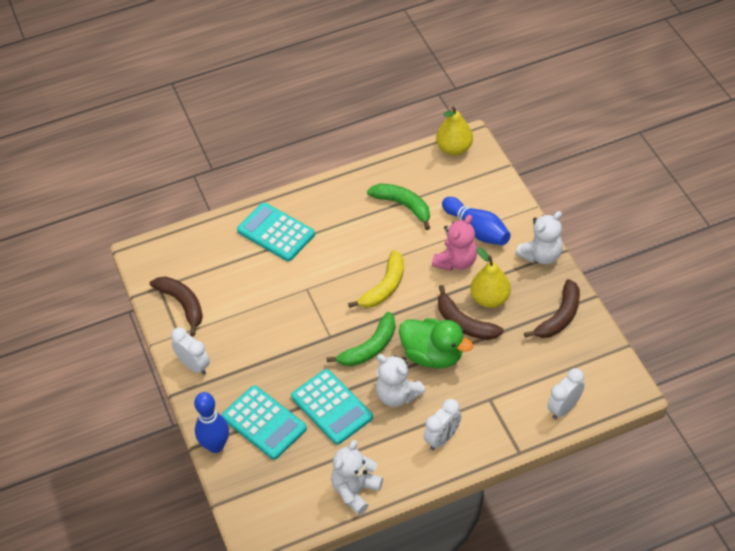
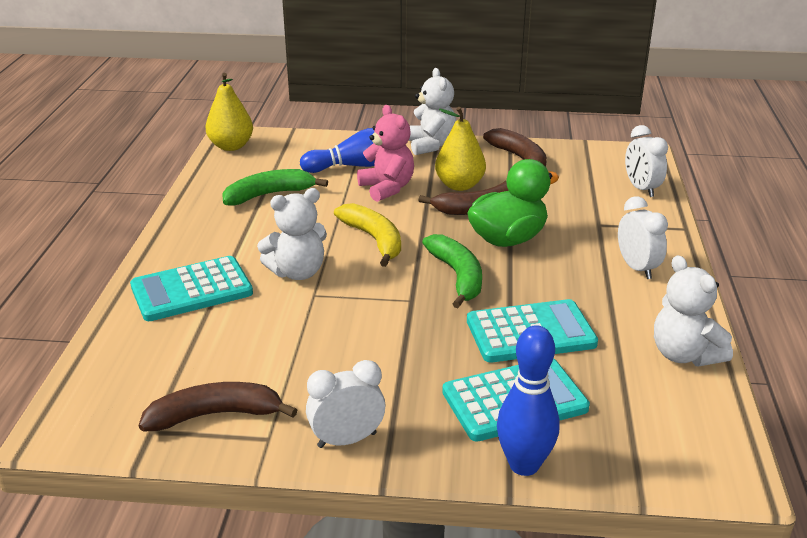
camera: 65 degrees left, 20 degrees down
white teddy bear [376,354,425,407] -> white teddy bear moved to [257,188,327,280]

